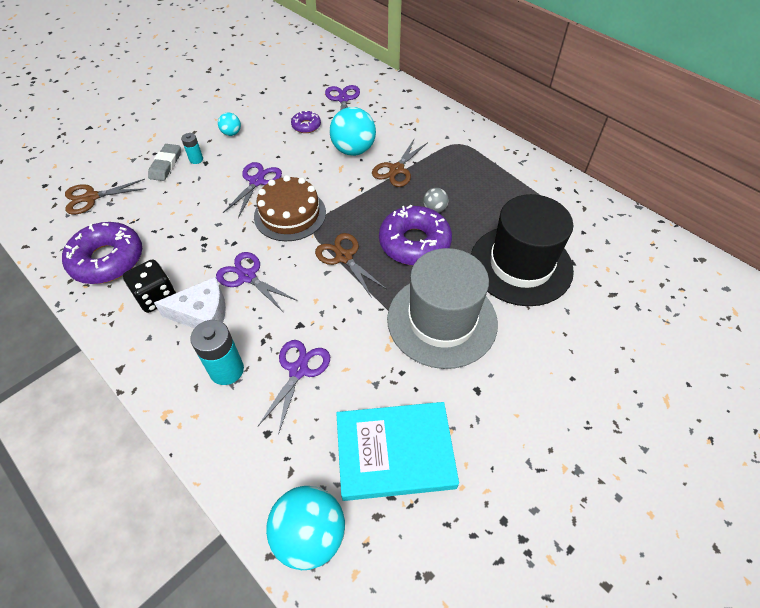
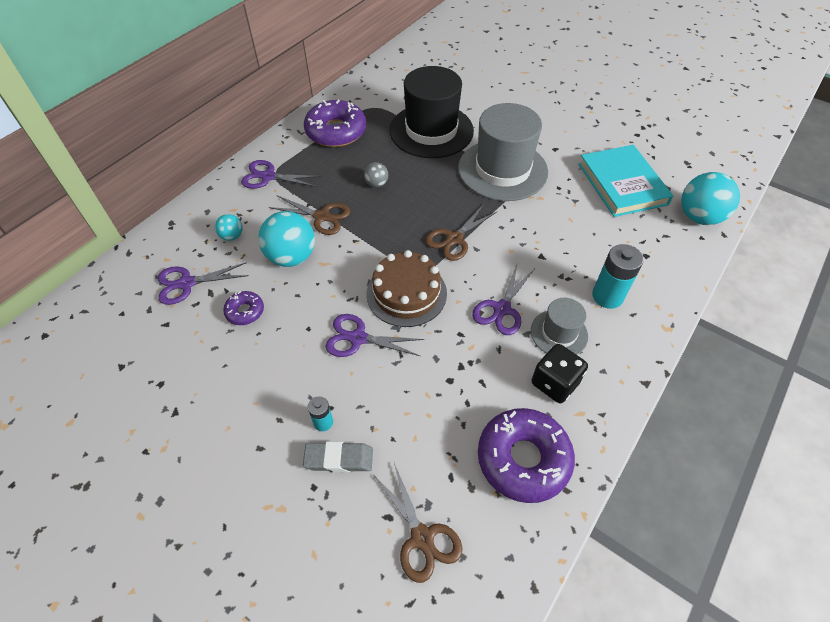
camera: 100 degrees left, 0 degrees up
white cheese [154,277,226,328] -> grey hat [531,298,588,355]
turquoise ball [218,113,241,136] -> turquoise ball moved to [215,214,243,241]
purple scissors [258,340,330,435] -> purple scissors moved to [241,160,321,189]
purple donut [379,205,452,265] -> purple donut moved to [304,100,366,147]

